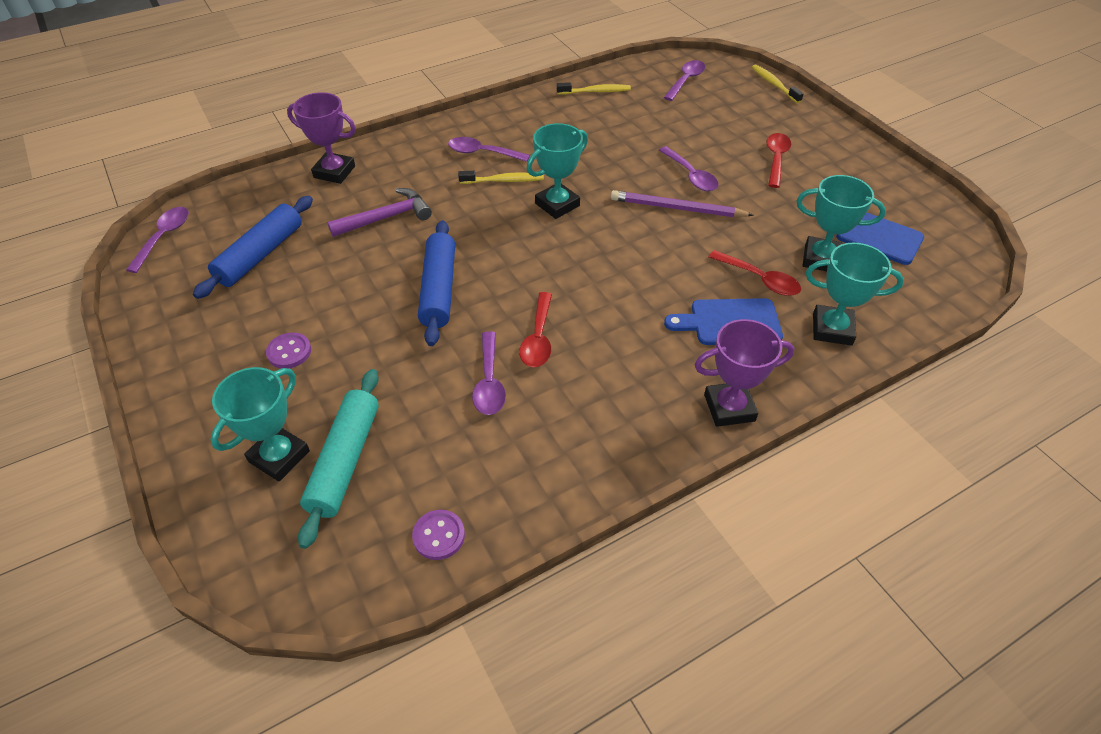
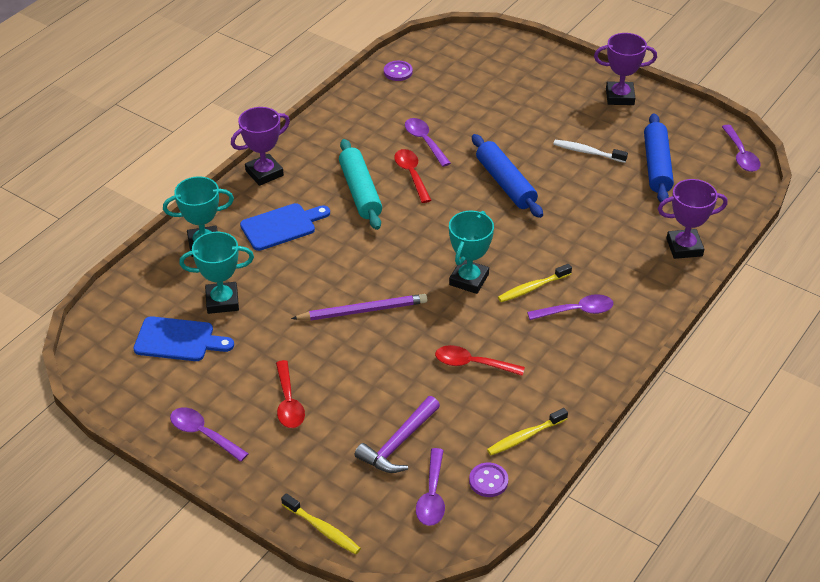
camera: 155 degrees right, 5 degrees down
turquoise trophy [211,367,310,482] -> none
purple button [266,333,311,369] -> purple button moved to [469,463,508,497]
turquoise rolling pin [298,369,379,549] -> turquoise rolling pin moved to [339,139,382,230]
purple hammer [327,188,432,237] -> purple hammer moved to [355,396,440,473]
purple spoon [659,146,719,191] -> purple spoon moved to [170,408,249,462]
red spoon [709,250,801,296] -> red spoon moved to [435,345,525,376]
none -> white toothbrush [553,140,628,163]
none -> purple trophy [594,33,657,105]

